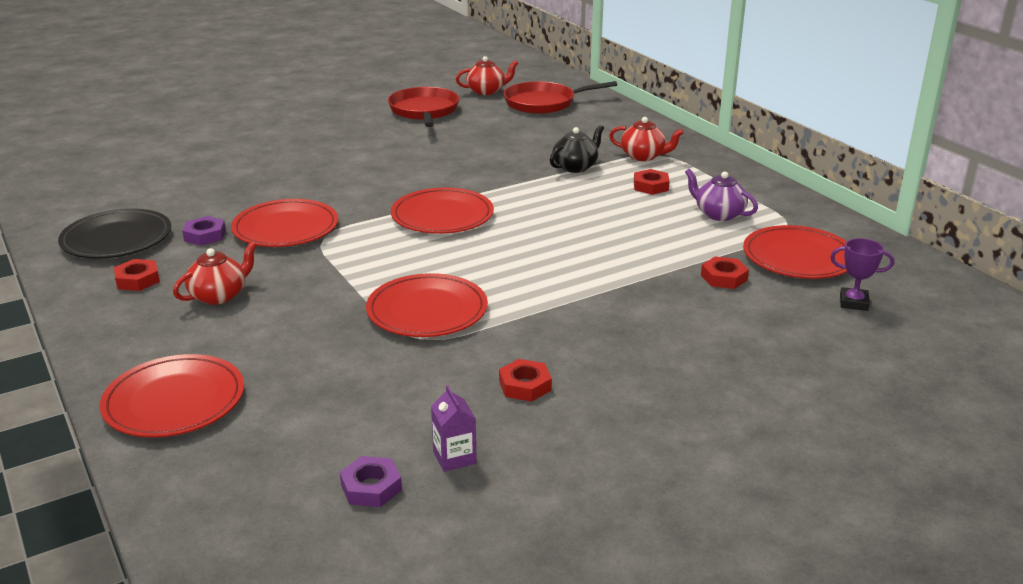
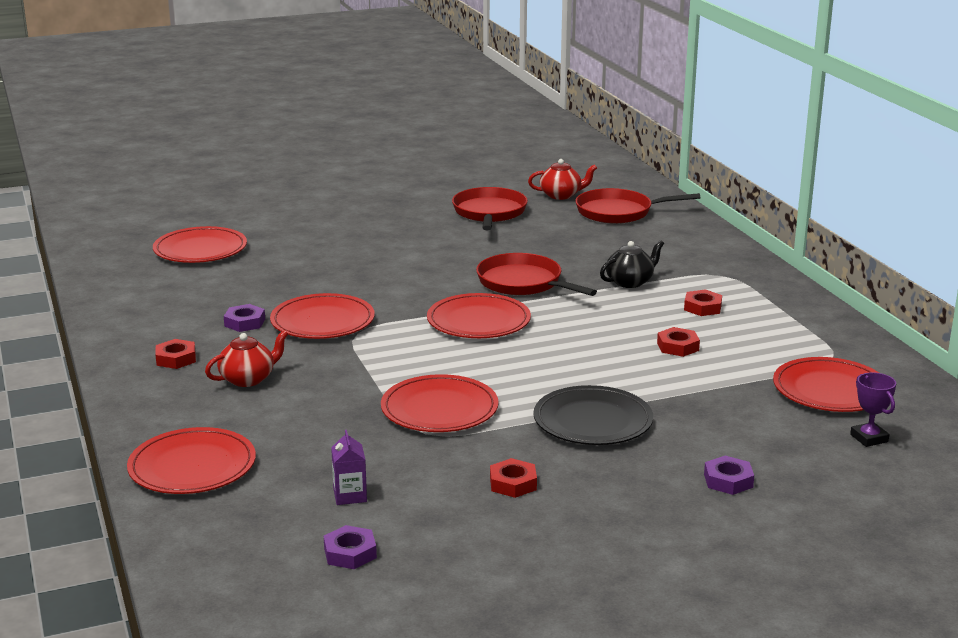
camera: 10 degrees right, 5 degrees down
black plate [58,208,171,259] -> black plate moved to [533,385,653,445]
purple carton [431,385,477,472] -> purple carton moved to [331,430,367,505]
red teapot [609,117,684,161] -> none
purple teapot [685,169,758,221] -> none
red nut [701,256,749,289] -> red nut moved to [657,327,700,357]
purple trophy [830,238,894,311] -> purple trophy turned 45 degrees clockwise [850,372,896,447]
none -> red plate [153,226,247,263]
none -> red pan [476,253,597,296]
none -> purple nut [704,456,754,495]

